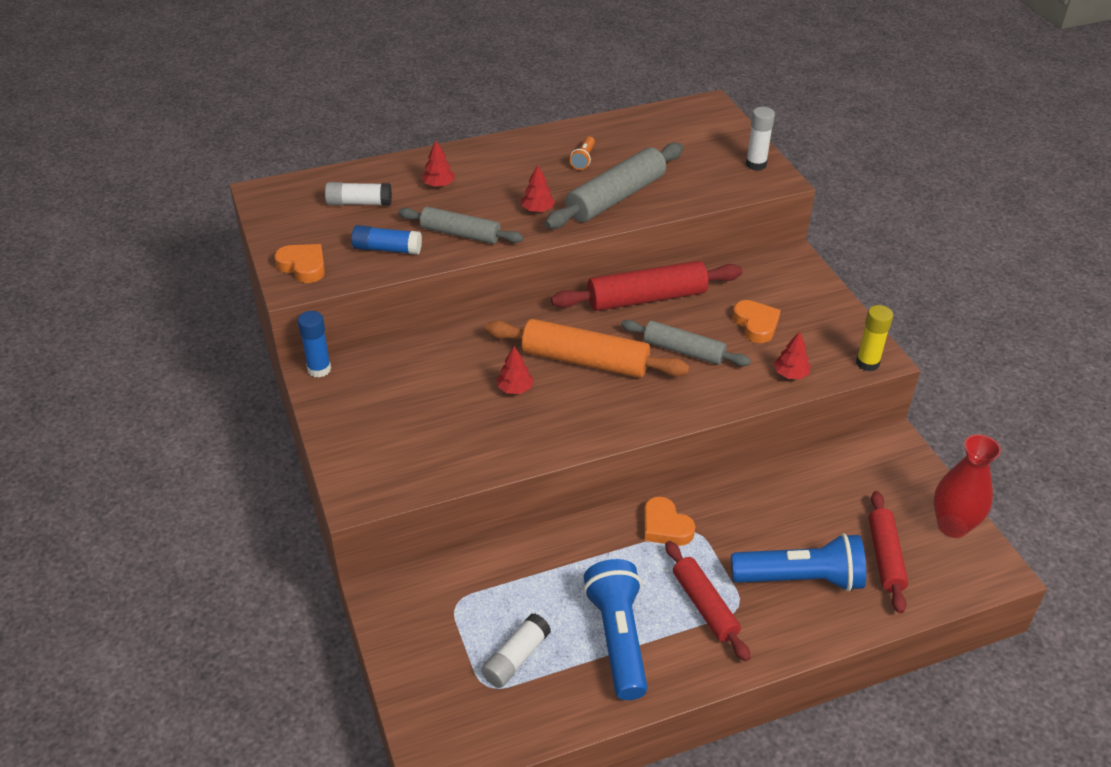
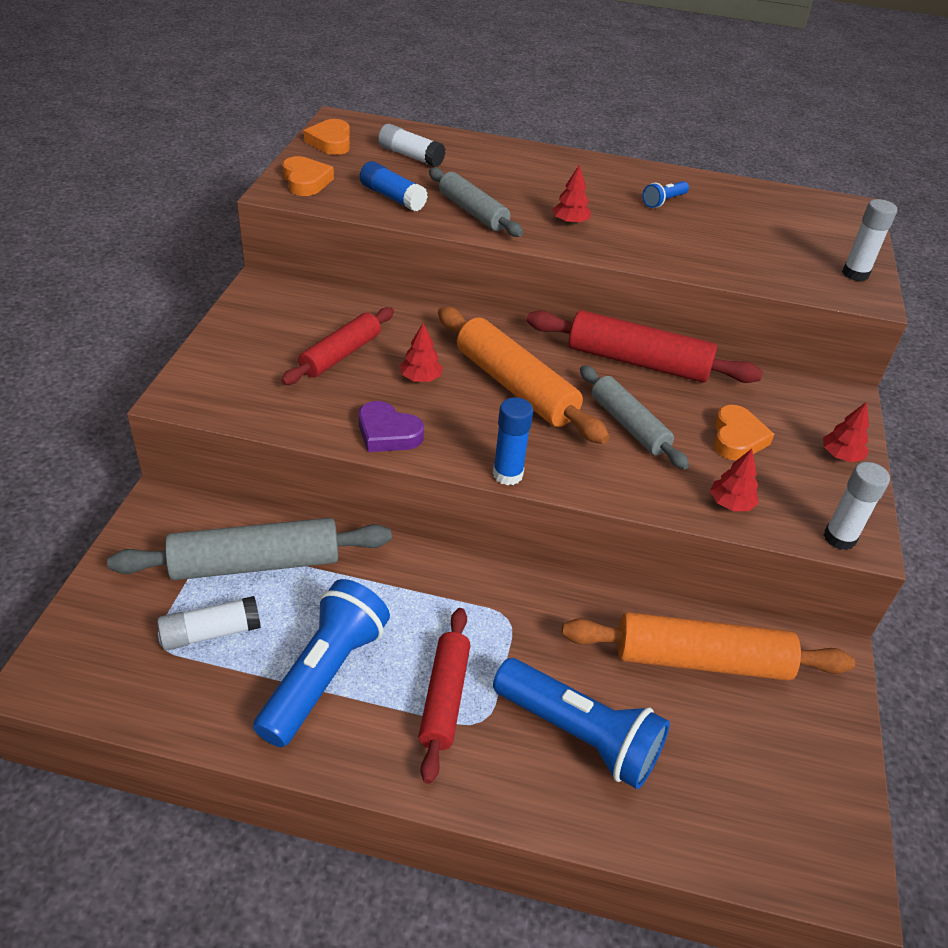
camera: 30 degrees right, 0 degrees up
blue glue stick [298,311,331,378] -> blue glue stick moved to [493,397,533,485]
red tree [422,140,455,187] -> red tree moved to [823,402,869,462]
grey rolling pin [545,143,683,229] -> grey rolling pin moved to [107,518,392,580]
orange flashlight [570,136,595,170] -> blue flashlight [643,181,689,208]
orange heart [644,496,695,546] -> orange heart moved to [304,119,350,155]
yellow glue stick [856,305,893,371] -> white glue stick [824,462,890,550]
red rolling pin [869,491,908,614] -> red rolling pin moved to [281,307,394,385]
red vase [934,434,1001,538] -> none
none -> purple heart [359,401,424,452]
none -> orange rolling pin [562,612,855,681]

